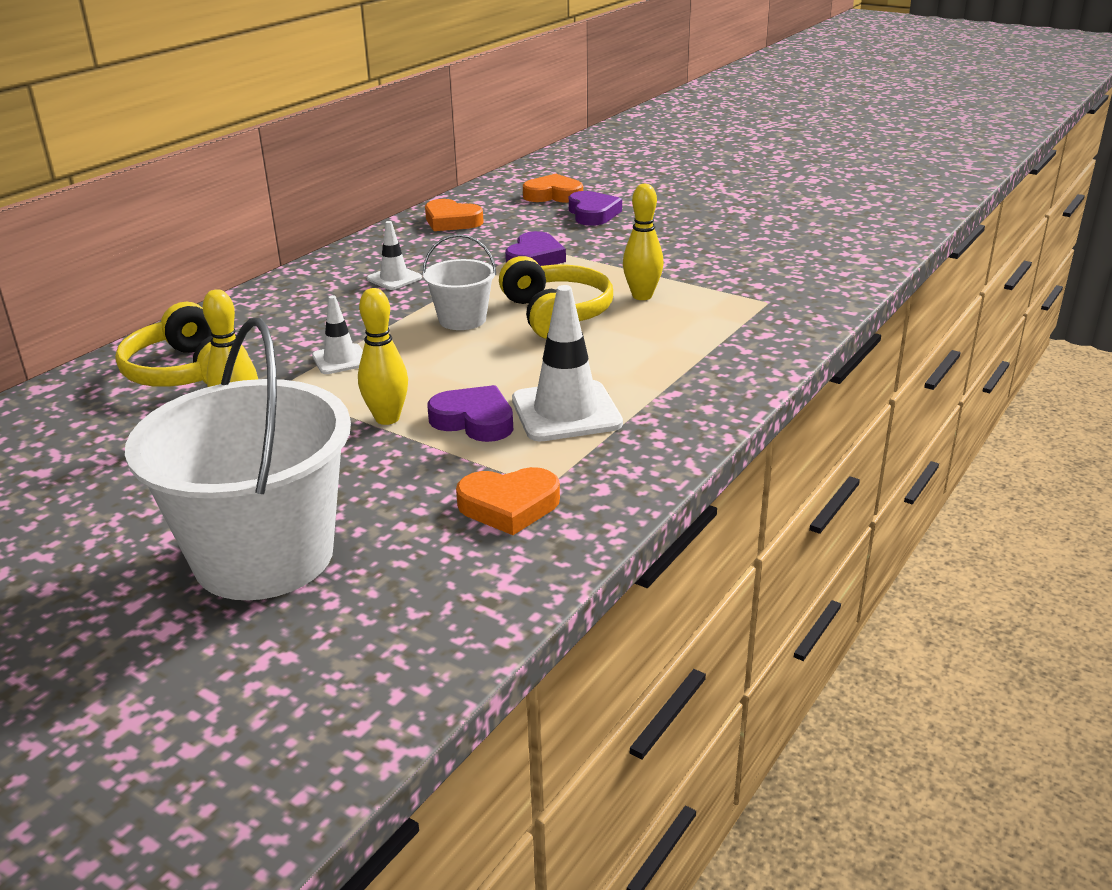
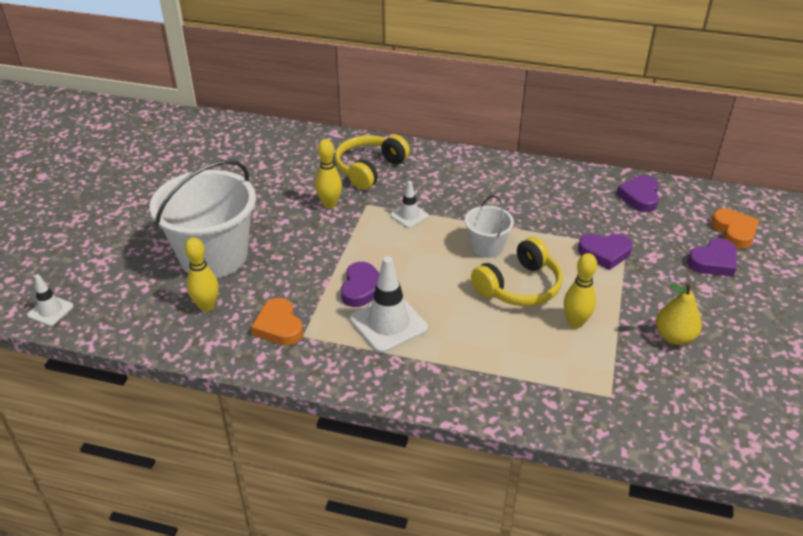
camera: 70 degrees right, 10 degrees up
yellow bowling pin [358,288,408,425] -> yellow bowling pin moved to [185,237,219,312]
white traffic cone [367,221,422,290] -> white traffic cone moved to [27,274,73,326]
orange heart [425,199,483,231] -> purple heart [617,175,659,212]
none -> yellow pear [656,283,702,345]

